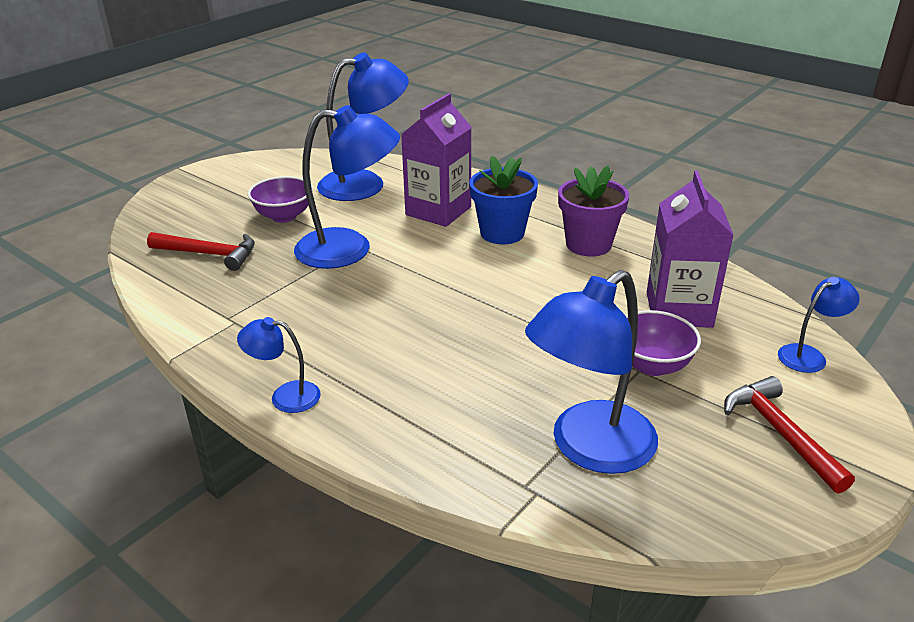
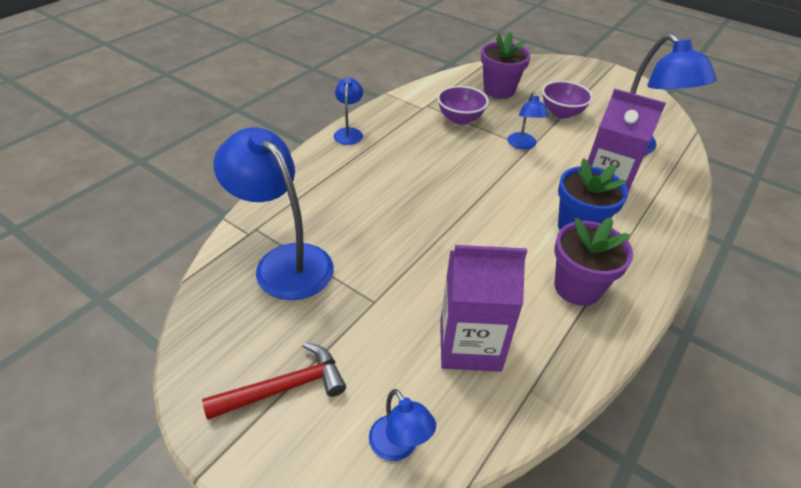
camera: 85 degrees right, 10 degrees up
red hammer [147,232,255,271] -> purple flower pot [481,32,531,99]
blue lamp [294,105,400,269] -> blue lamp [508,92,549,150], size x0.50
purple bowl [626,310,701,376] -> purple bowl moved to [437,86,489,125]

